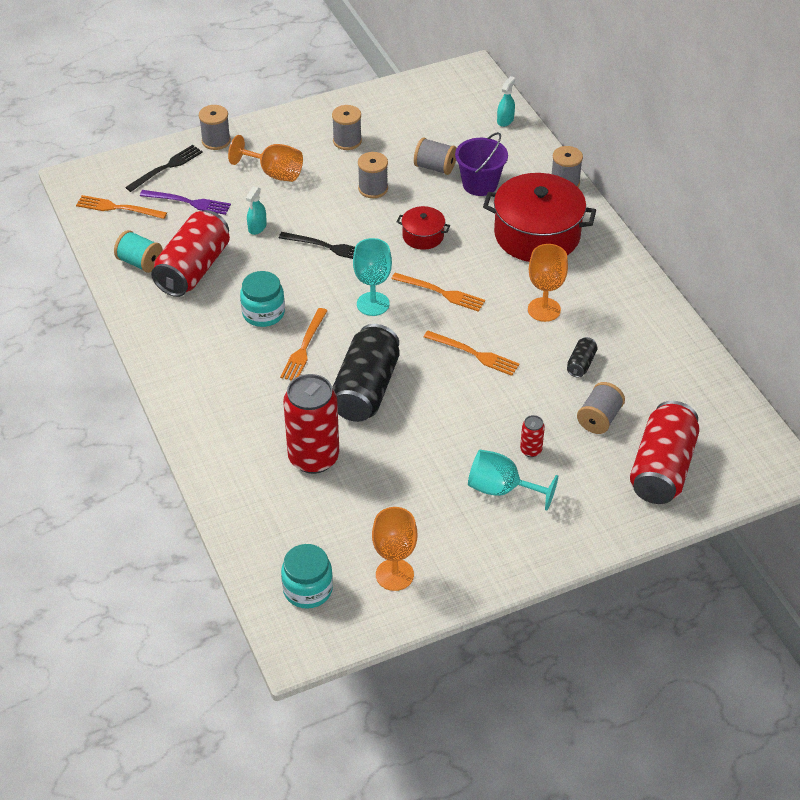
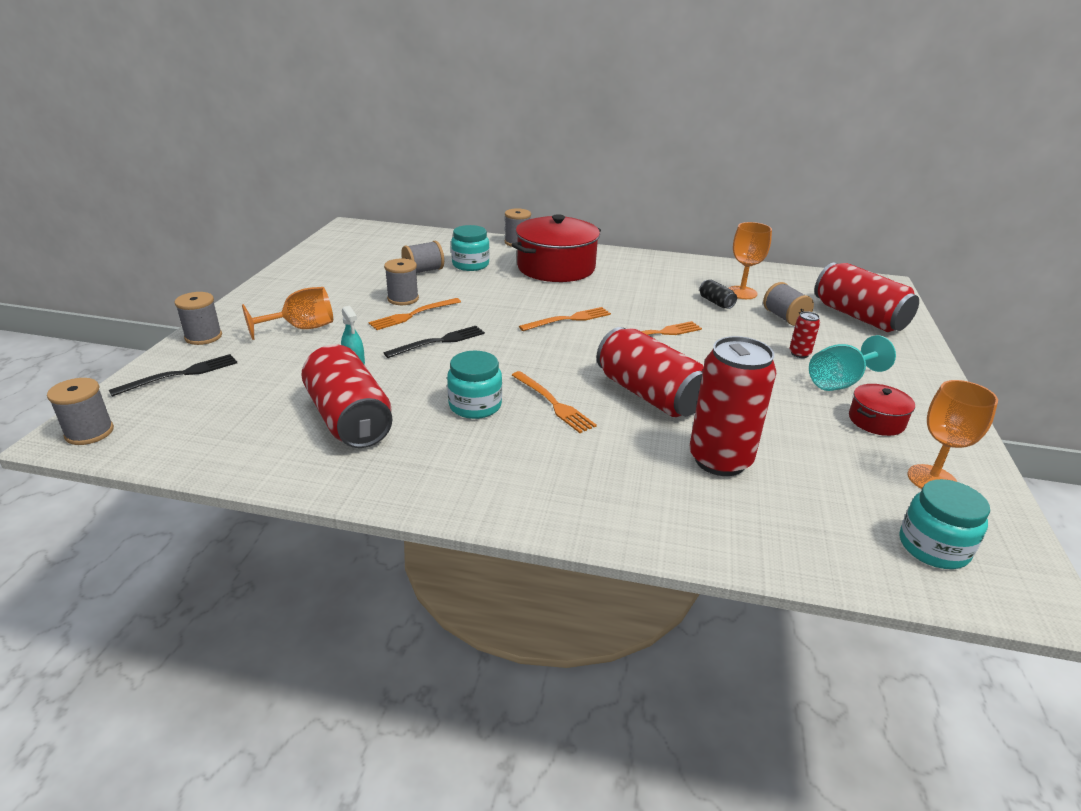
camera: 55 degrees left, 15 degrees down
orange fork [76,195,167,219] -> orange fork moved to [369,298,461,330]
turquoise spool [114,230,163,273] -> none
black fork [125,145,203,192] -> black fork turned 60 degrees clockwise [109,354,237,396]
purple fork [140,190,231,215] -> none
grey spool [332,105,362,150] -> grey spool moved to [47,378,114,445]
black can [332,324,400,422] -> red can [596,327,704,417]
turquoise goblet [353,238,392,316] -> none
red pot [397,206,450,250] -> red pot moved to [849,384,915,436]
purple bucket [455,132,508,196] -> turquoise jar [451,225,490,271]
turquoise spray bottle [497,76,515,127] -> none
orange goblet [528,244,568,322] -> orange goblet moved to [728,222,772,299]

